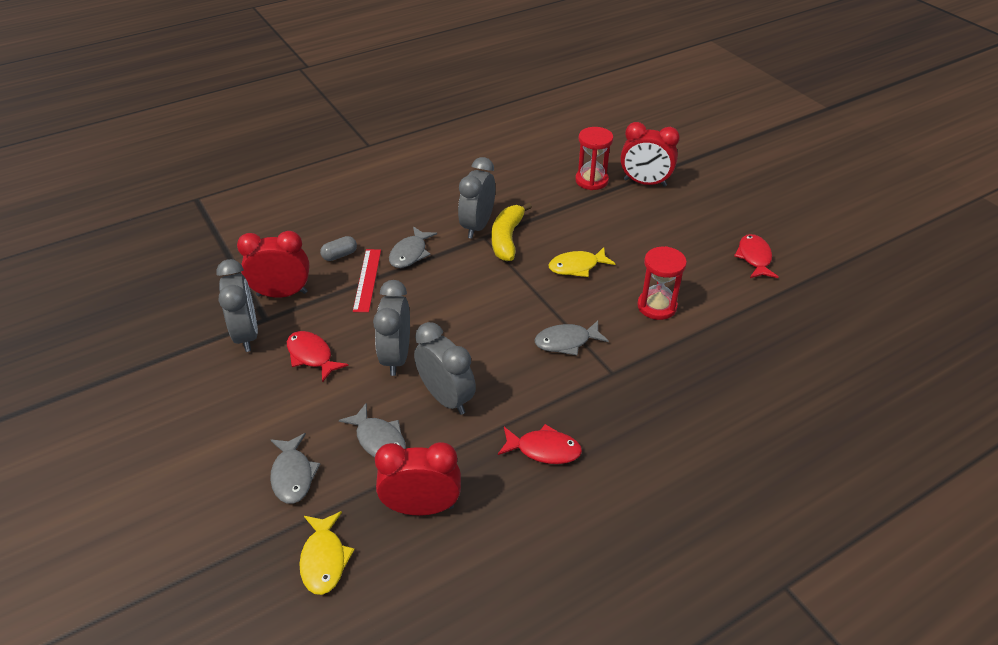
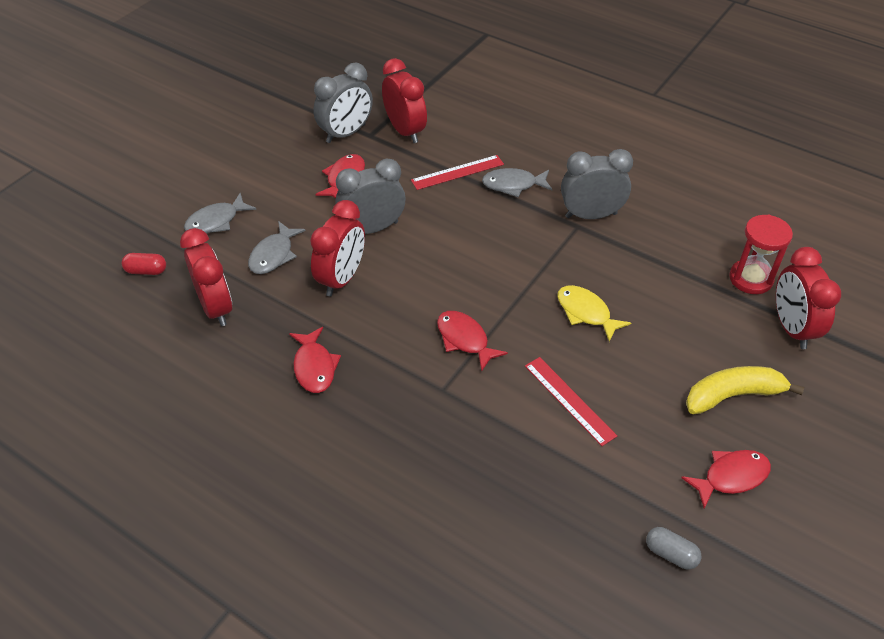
camera: 65 degrees right, 5 degrees up
yellow fish [299,511,355,595] -> red capsule [122,253,166,275]
grey capsule [320,236,357,261] -> grey capsule moved to [646,527,701,570]
grey clock [414,322,476,415] -> red clock [310,200,365,297]
yellow banana [492,202,532,261] -> yellow banana moved to [686,366,804,414]
grey fish [535,320,609,355] -> red fish [437,311,508,372]
red hourglass [637,246,687,320] -> red ruler [525,357,617,446]

